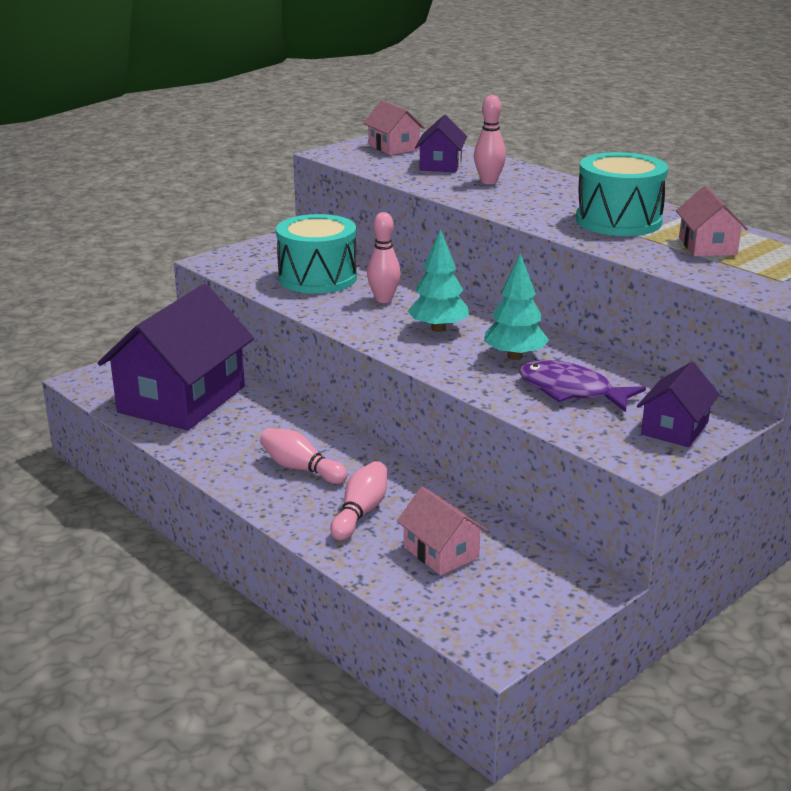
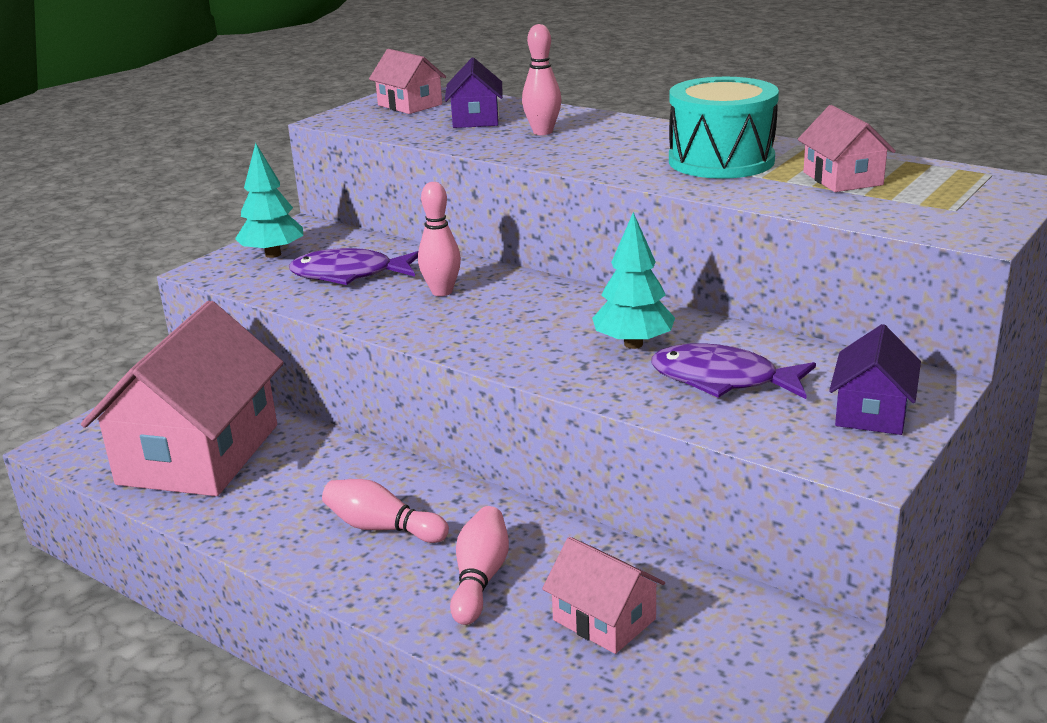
camera: 10 degrees left, 0 degrees up
purple house [98,284,254,430] -> pink house [81,301,284,496]
turquoise drum [276,214,357,294] -> purple fish [289,248,418,285]
turquoise tree [408,229,469,332] -> turquoise tree moved to [235,143,303,258]

